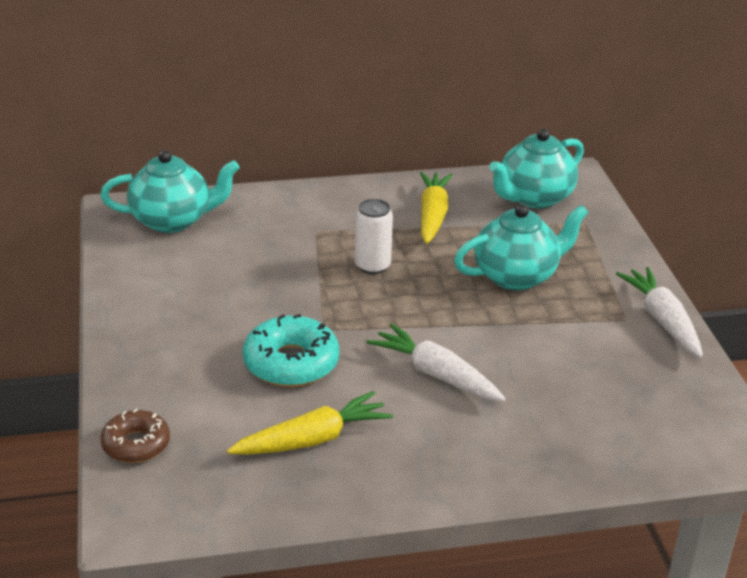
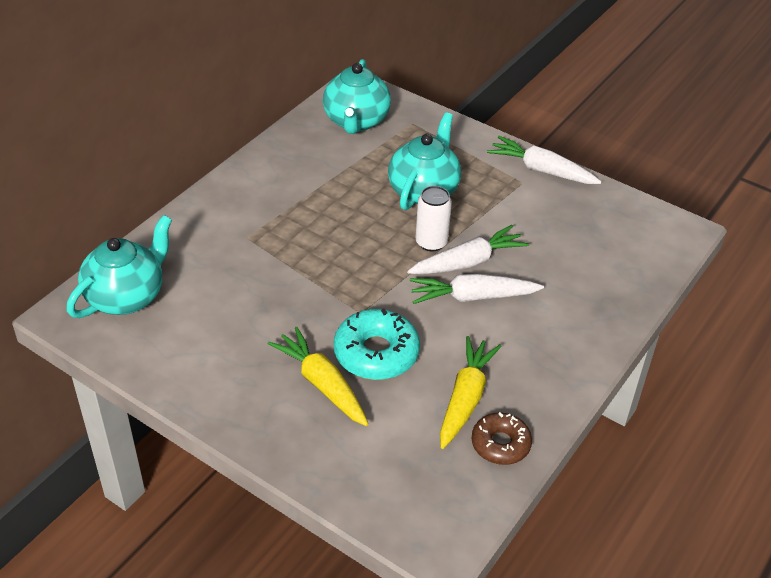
camera: 45 degrees left, 10 degrees up
brown donut [100,409,170,463] -> brown donut moved to [472,412,532,465]
white can [355,199,393,274] -> white can moved to [416,186,452,251]
yellow carrot [420,172,453,244] -> yellow carrot moved to [268,327,368,426]
none -> white carrot [407,225,529,274]

